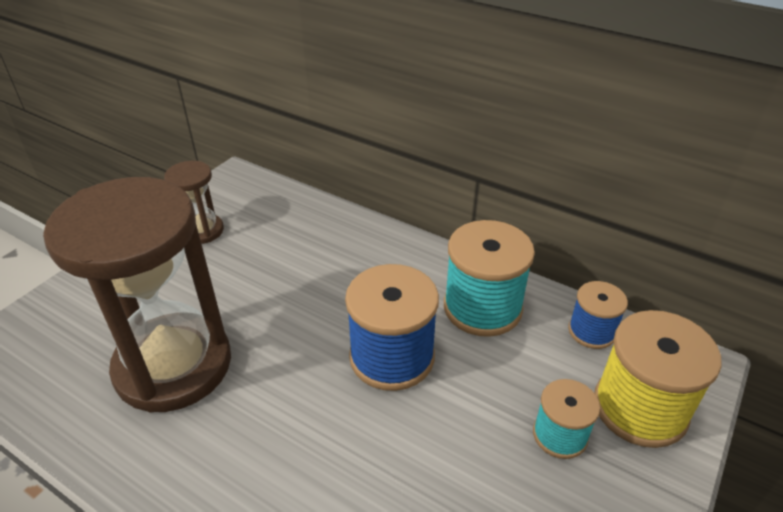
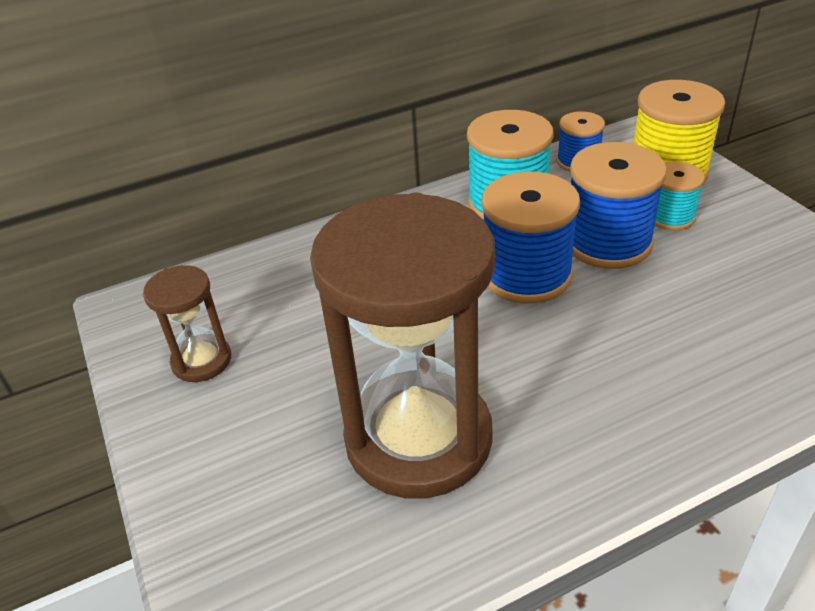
camera: 55 degrees left, 0 degrees up
none -> blue spool [570,142,667,269]

